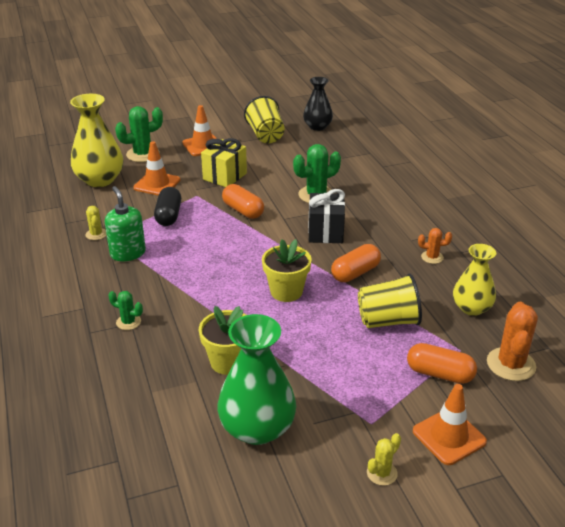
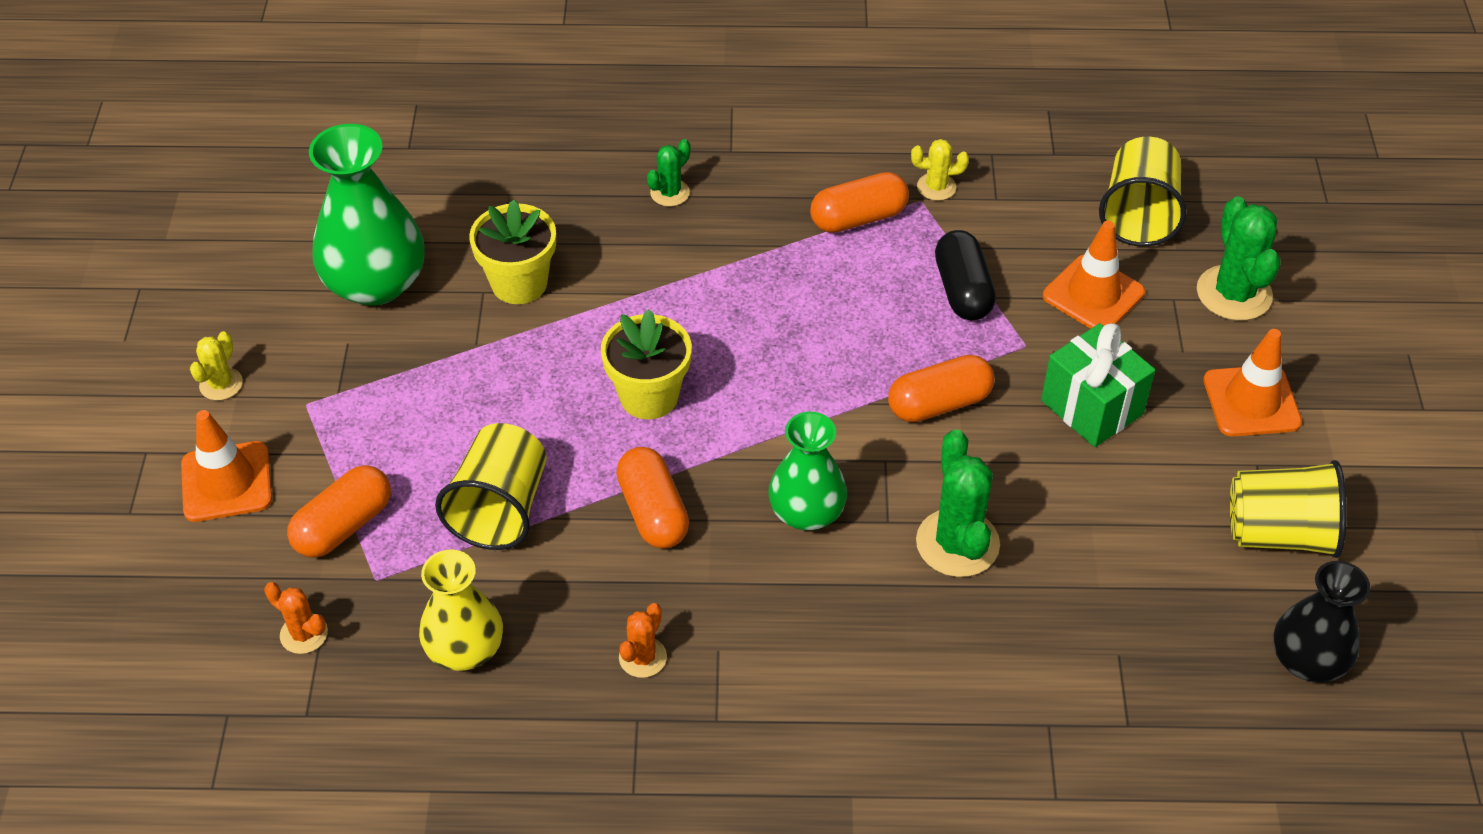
camera: 110 degrees right, 15 degrees up
yellow vase [70,94,123,187] -> yellow cup [1099,137,1187,247]
green soap dispenser [105,186,146,261] -> orange capsule [810,172,909,233]
black capsule [154,187,181,226] -> black capsule turned 60 degrees clockwise [935,230,996,320]
yellow gift [201,138,247,187] -> green gift [1041,323,1155,447]
black gift [308,189,345,243] -> green vase [769,412,847,530]
yellow cactus [367,433,401,486] -> yellow cactus turned 45 degrees clockwise [190,331,243,400]
orange cactus [487,302,538,381] -> orange cactus [264,582,328,654], size x0.55

